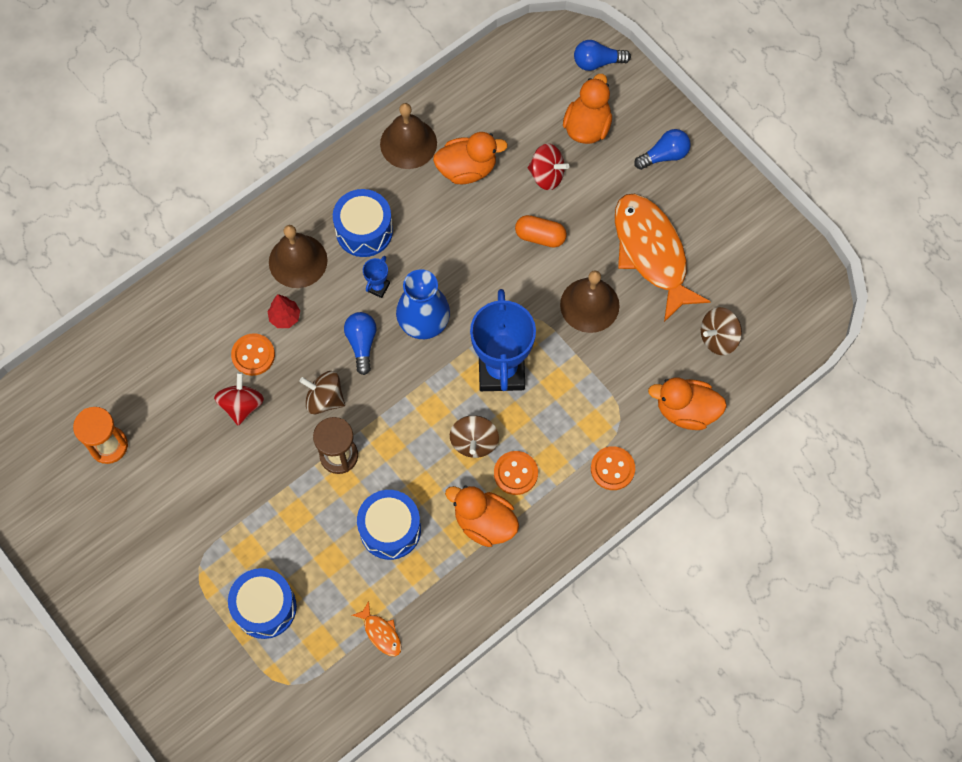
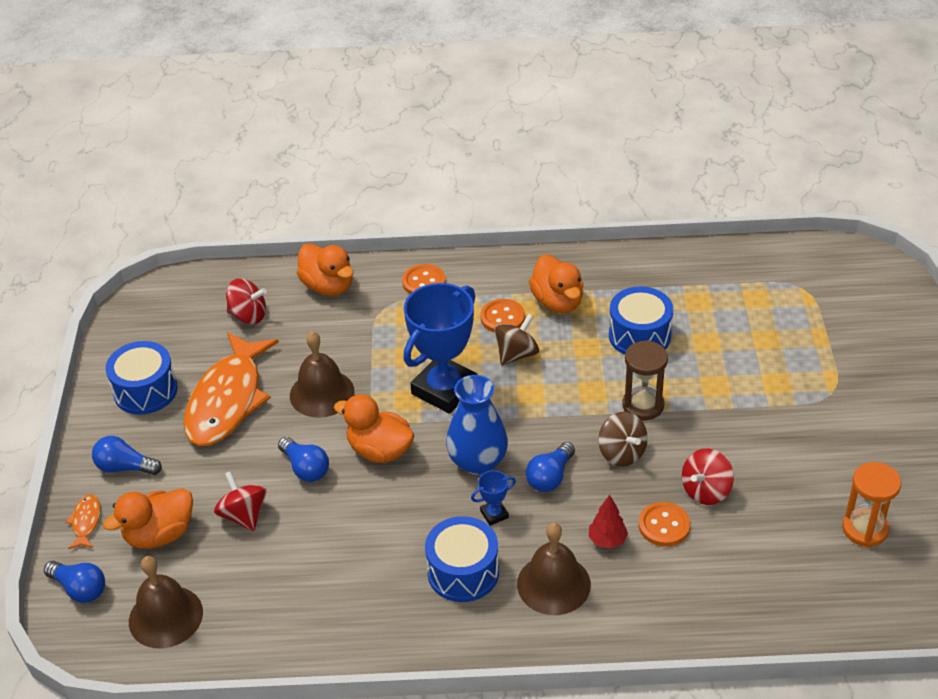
camera: 140 degrees left, 25 degrees down
blue drum [228,568,297,639] -> blue drum moved to [106,341,178,415]
orange fish [352,601,402,656] -> orange fish moved to [66,494,101,549]
brown bell [380,103,437,169] -> brown bell moved to [129,556,203,648]
orange duck [433,132,508,184] -> orange duck moved to [334,394,414,463]
orange capsule [515,215,567,248] -> blue light bulb [278,437,329,482]
brown spinning top [701,307,742,355] -> red spinning top [226,278,267,324]

